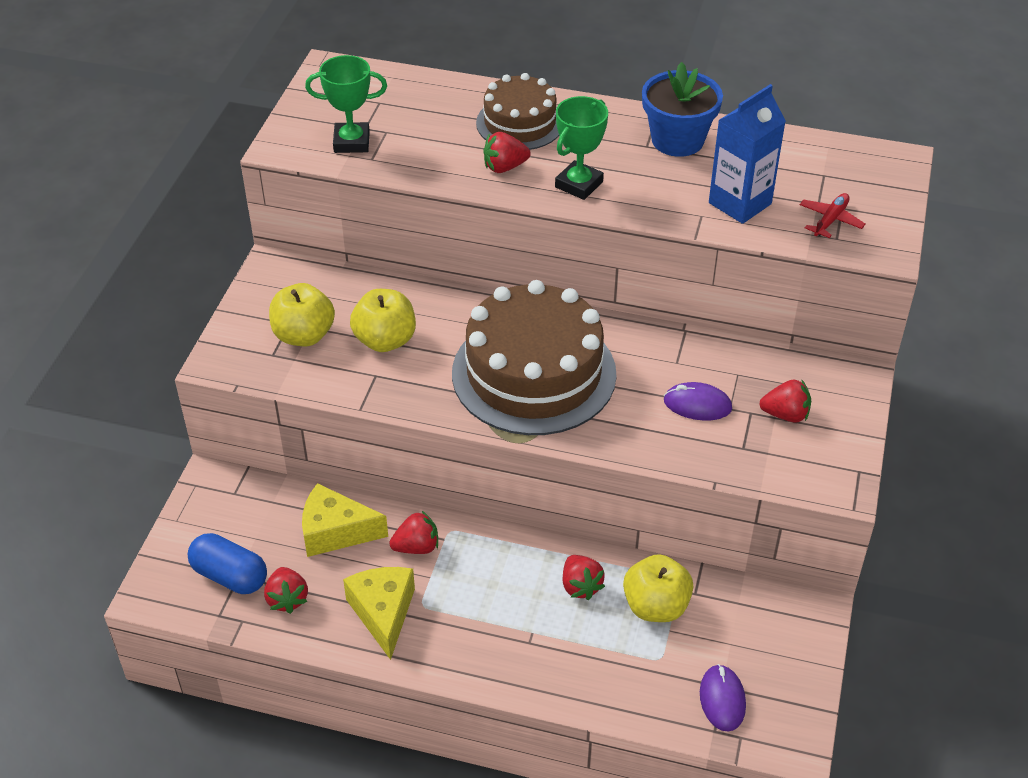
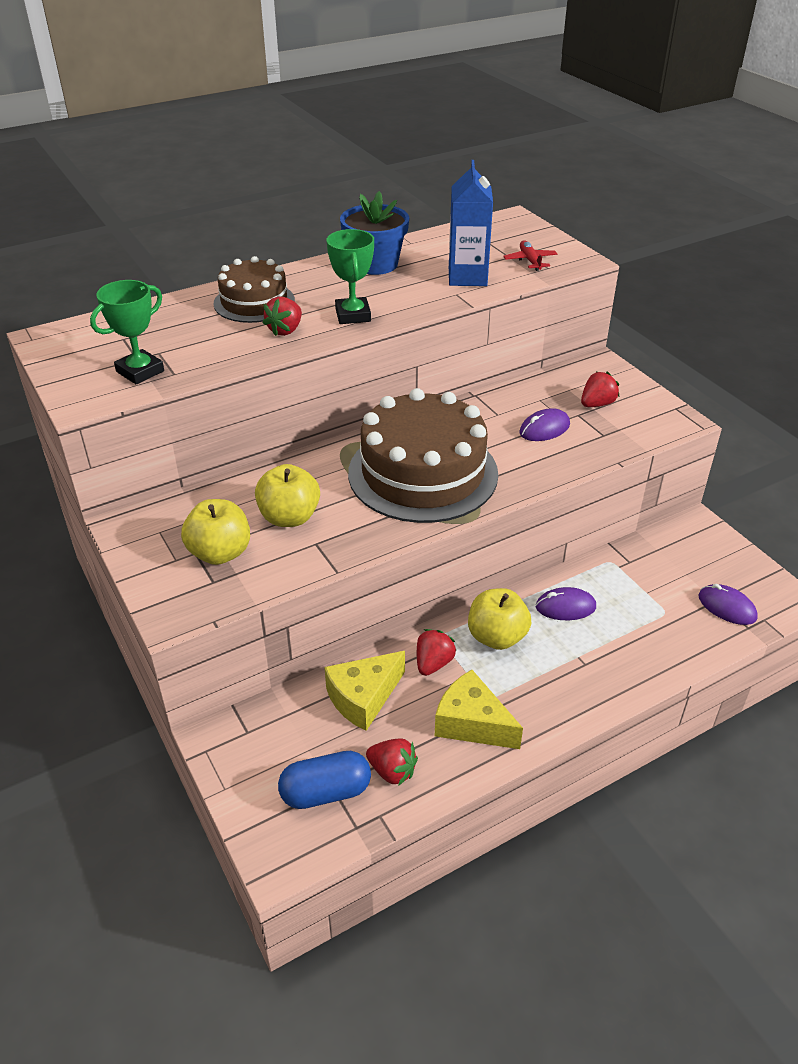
camera: 45 degrees left, 5 degrees down
red strawberry [563,555,605,600] -> purple mouse [536,587,596,620]
yellow apple [623,554,693,622] -> yellow apple moved to [468,588,531,650]

